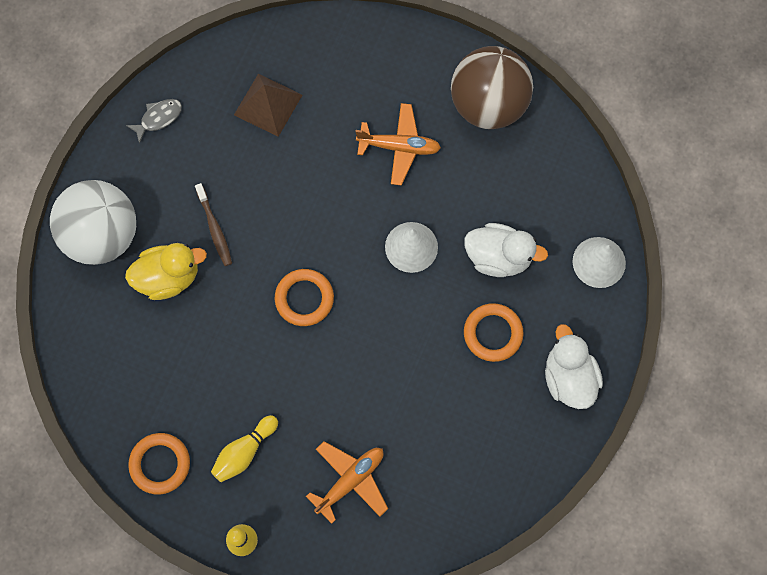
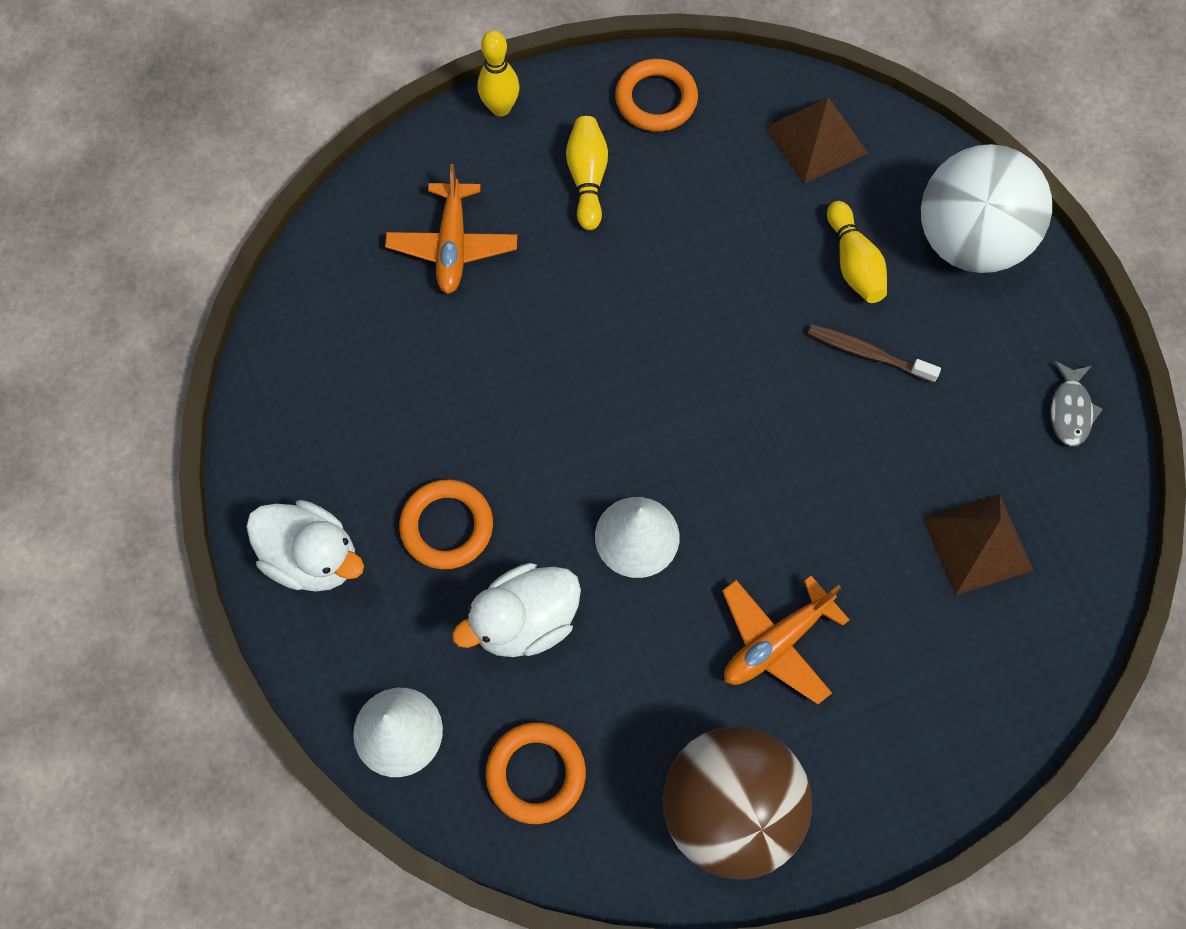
camera: 135 degrees right, 5 degrees down
yellow duck [125,243,207,300] -> yellow bowling pin [827,201,887,303]
orange ring [275,269,334,326] -> orange ring moved to [486,722,586,824]
none -> brown pyramid [765,97,868,184]

